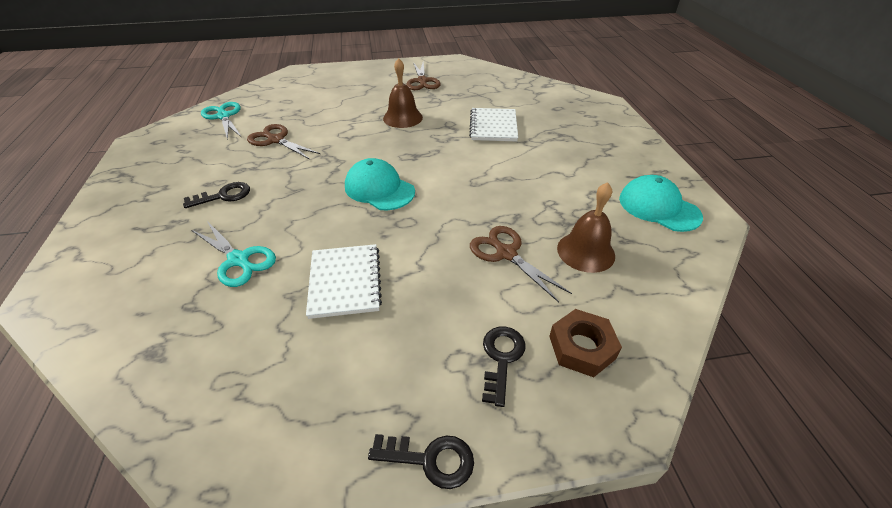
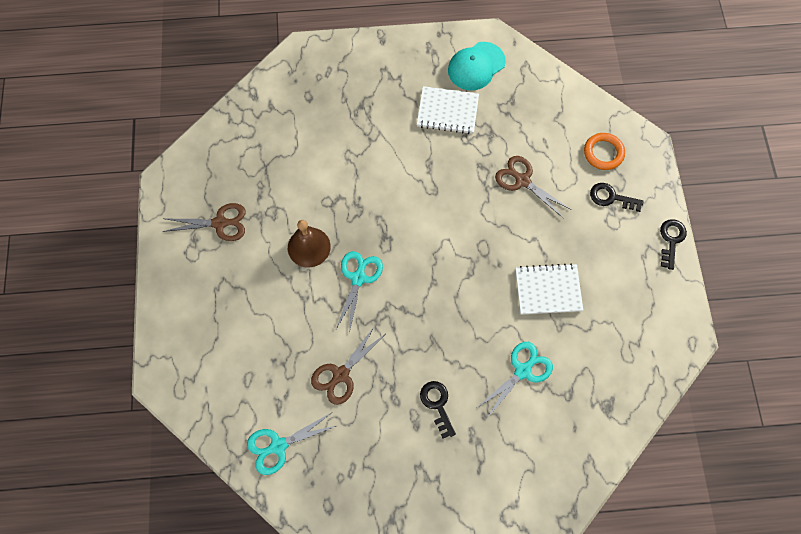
camera: 85 degrees left, 25 degrees up
turquoise cap [345,158,415,210] -> none
white notebook [469,108,518,142] -> white notebook moved to [417,86,479,134]
brown scissors [470,226,572,302] -> brown scissors turned 75 degrees clockwise [495,156,570,218]
brown nut [549,309,622,377] -> orange ring [584,133,625,170]
brown bell [557,182,615,273] -> none
none -> turquoise scissors [335,251,383,333]

